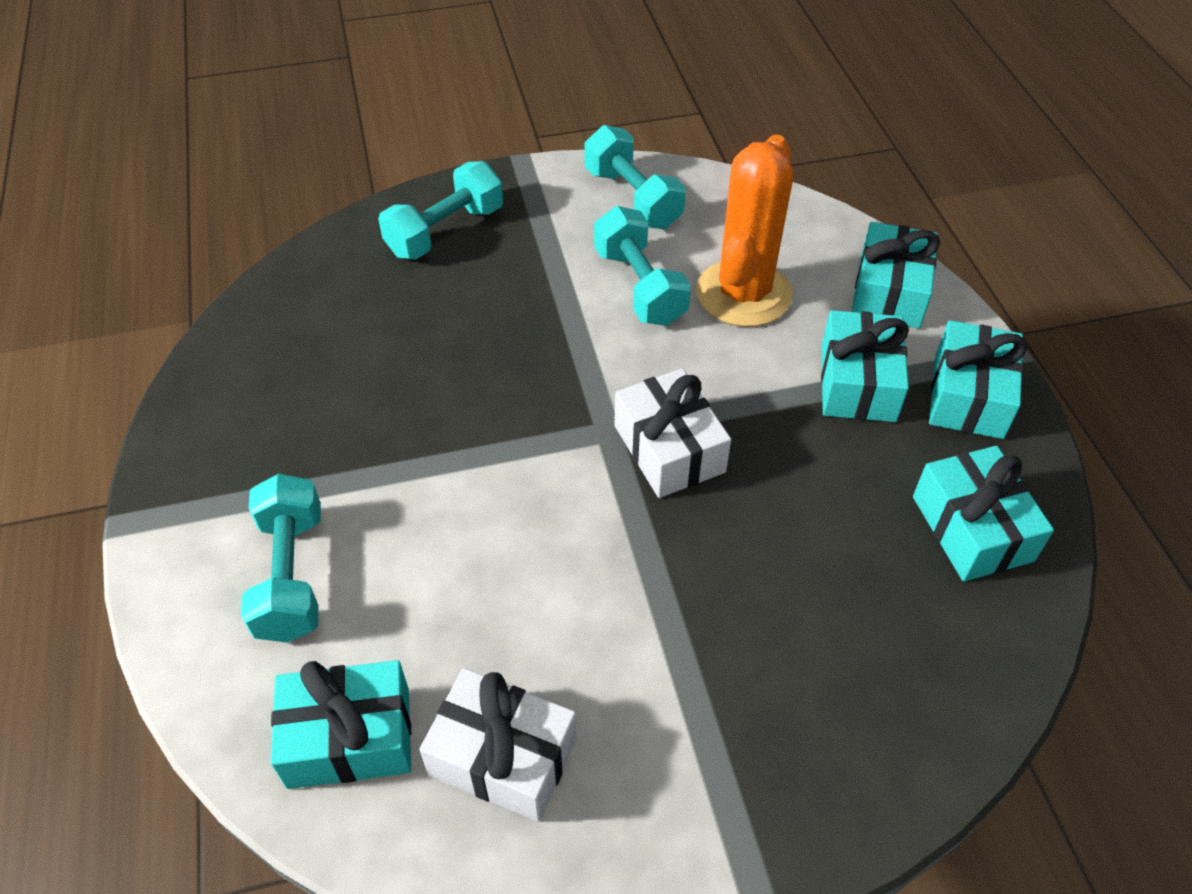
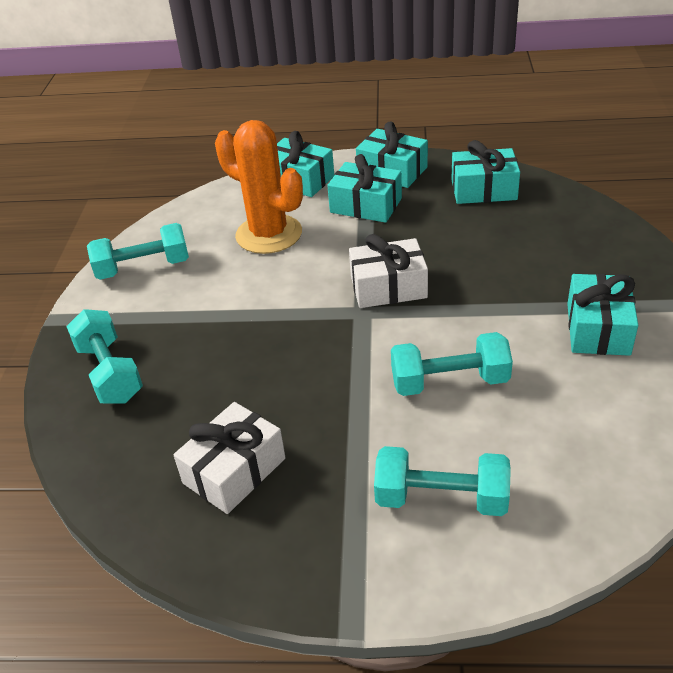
camera: 70 degrees left, 10 degrees down
turquoise gift [271,660,411,789] -> turquoise gift moved to [567,274,638,356]
white gift [419,668,577,822] -> white gift moved to [173,402,286,514]
turquoise dumbbell [594,206,691,326] -> turquoise dumbbell moved to [391,332,513,396]

